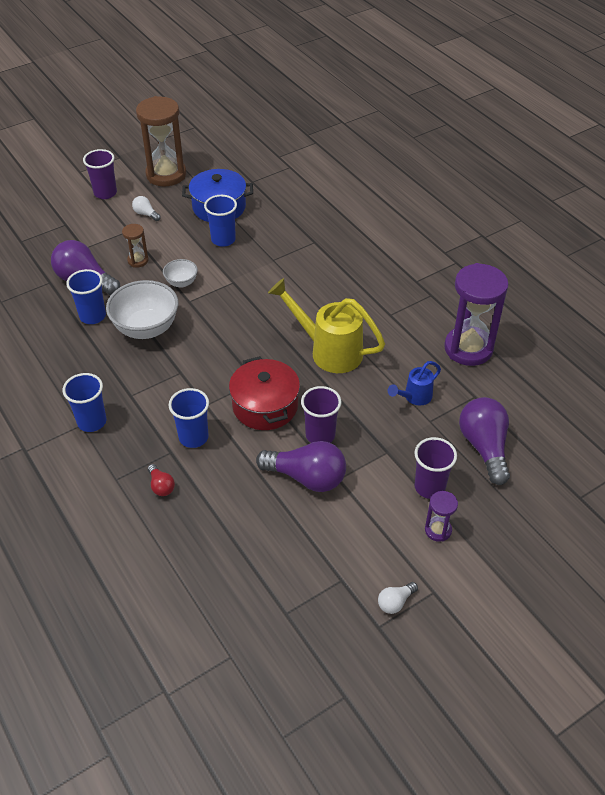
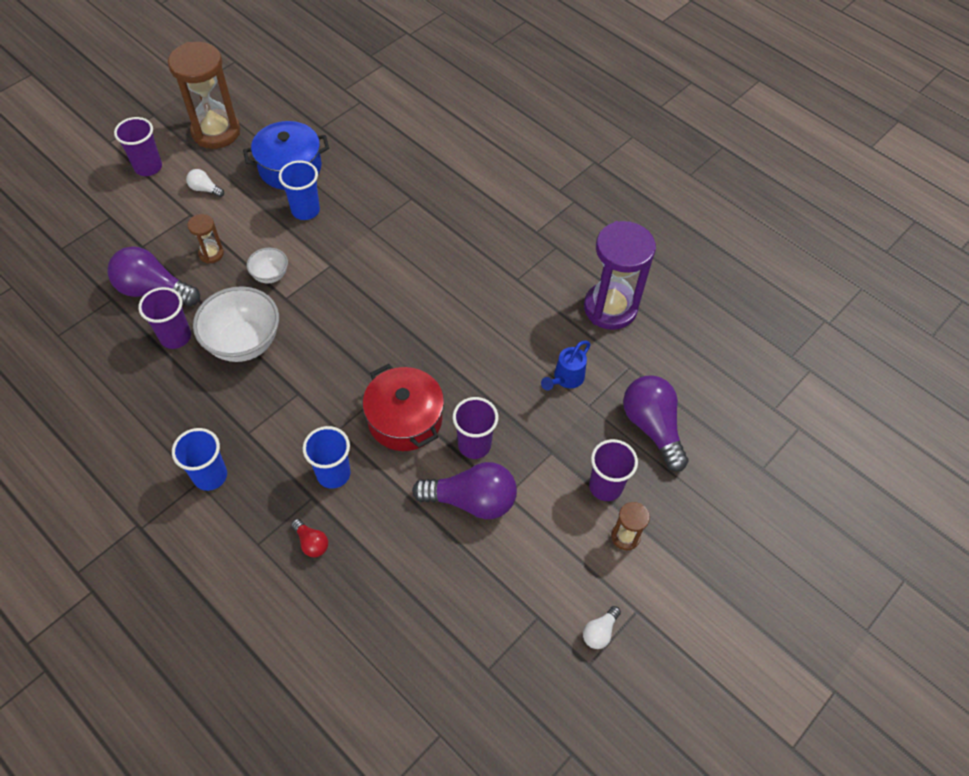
camera: 15 degrees left, 10 degrees up
blue cup [66,269,106,324] -> purple cup [138,287,191,349]
yellow watering can [268,278,385,373] -> none
purple hourglass [425,491,458,542] -> brown hourglass [611,502,650,550]

